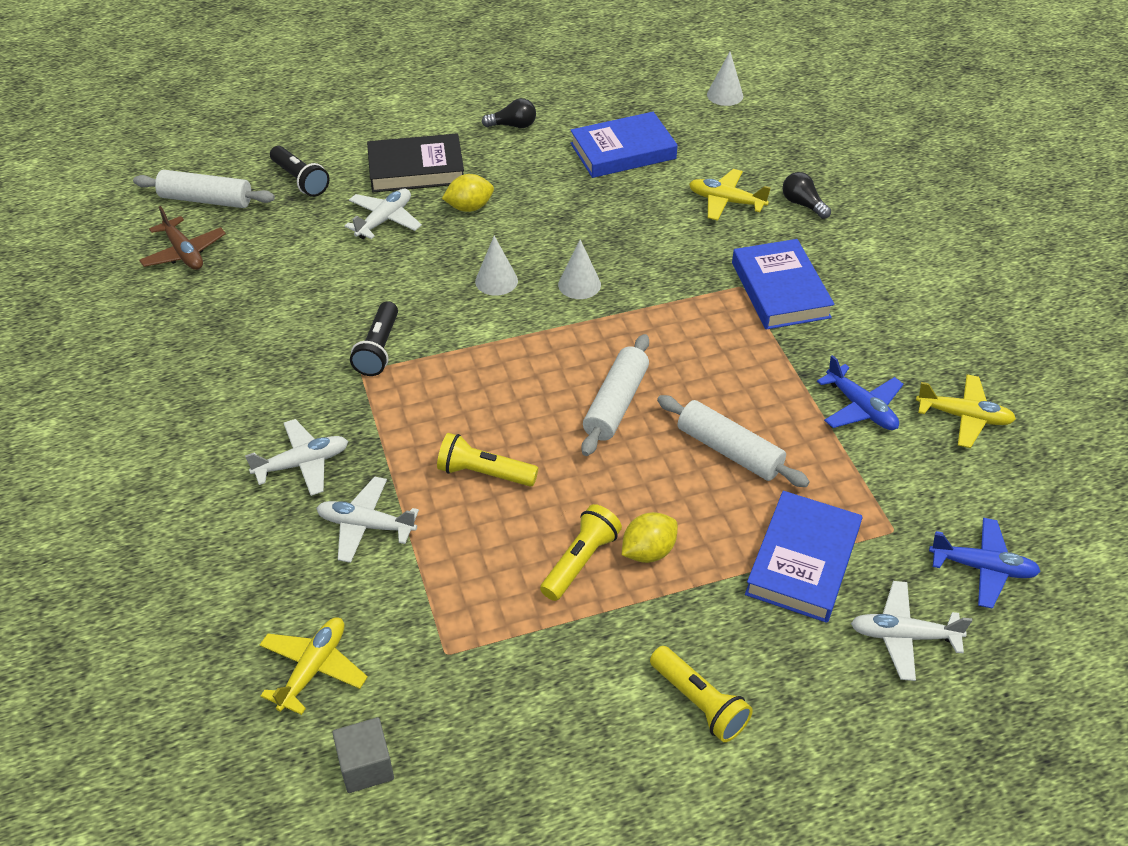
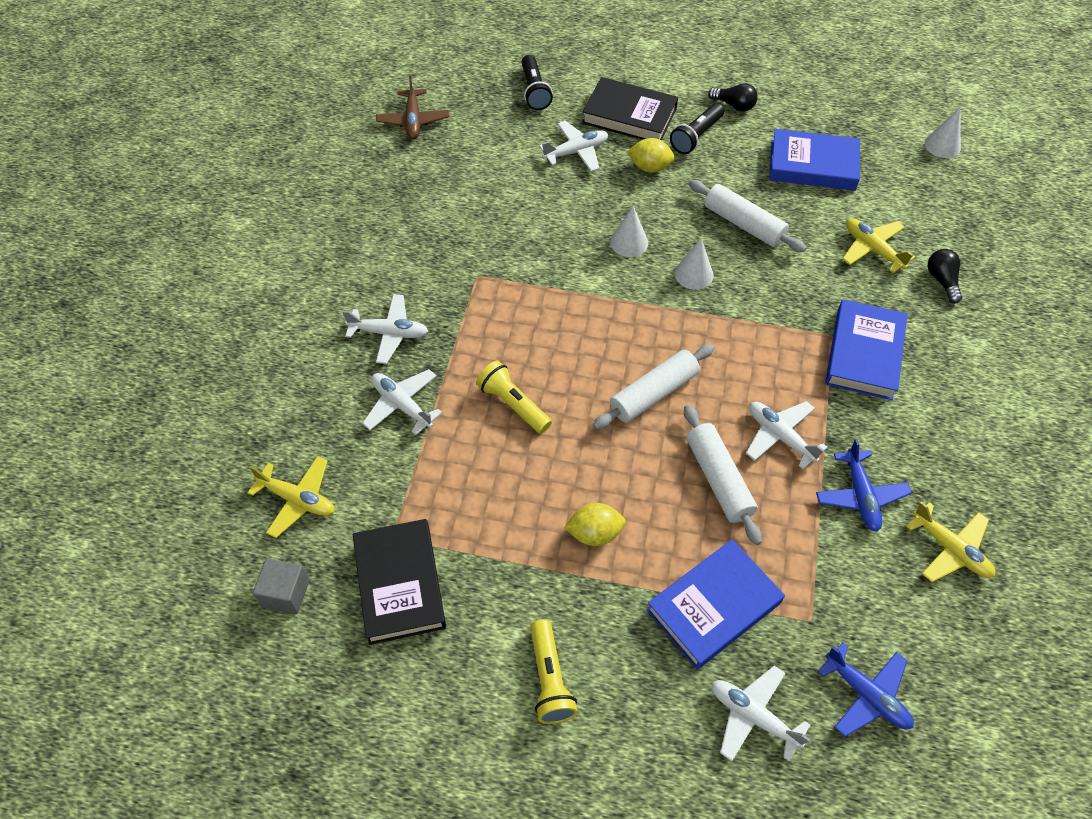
camera: 30 degrees right, 10 degrees up
white rolling pin [133,170,275,208] -> white rolling pin moved to [689,180,806,252]
yellow plane [260,617,368,715] -> yellow plane turned 60 degrees clockwise [248,456,335,538]
black flashlight [350,301,398,376] -> black flashlight moved to [670,103,724,154]
yellow flashlight [540,504,622,601] -> none
none -> black book [353,519,446,645]
none -> white plane [746,401,827,469]

